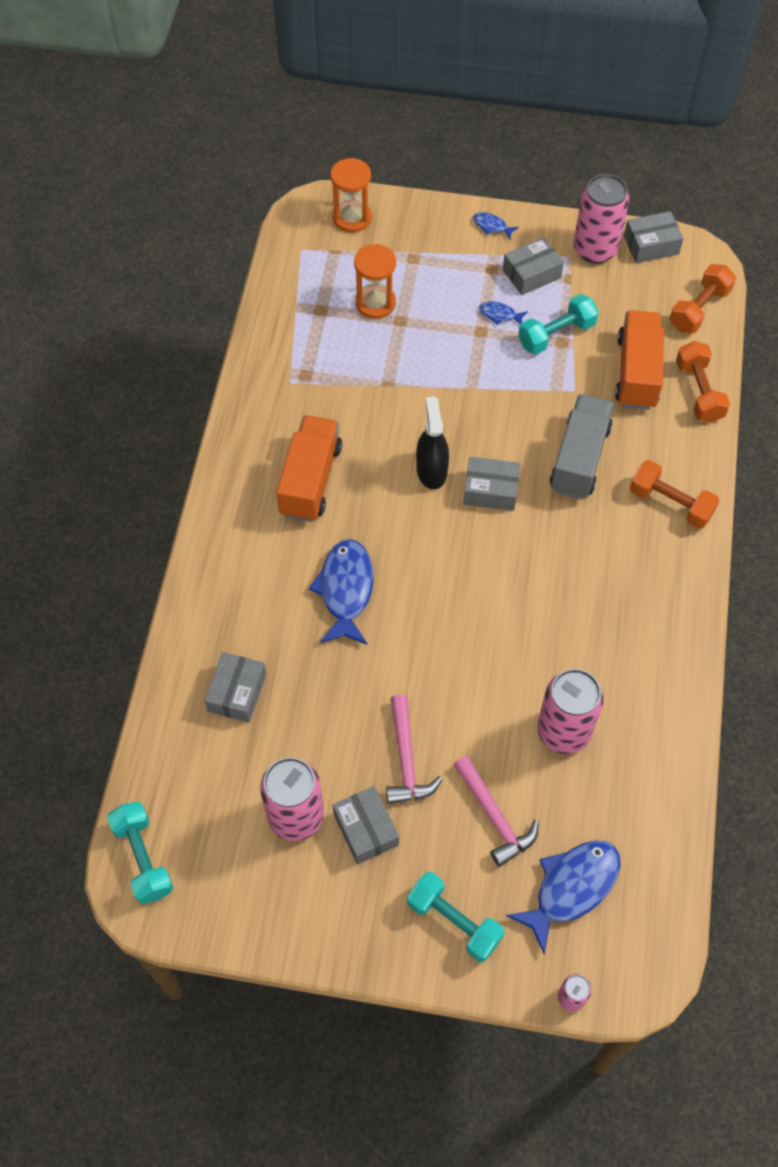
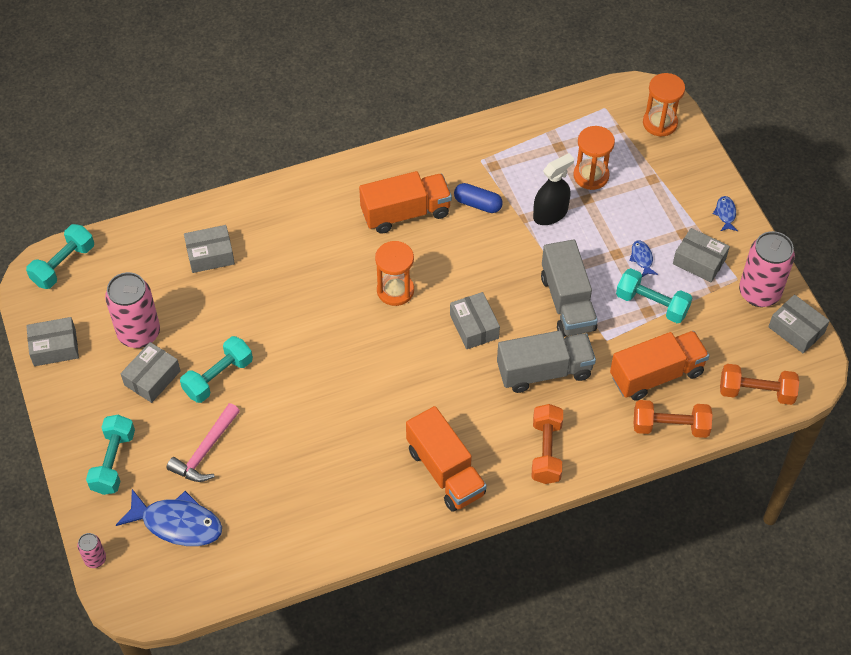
camera: 60 degrees right, 5 degrees down
blue fish [309,539,374,645] -> none
pink hammer [386,694,443,804] -> turquoise dumbbell [180,336,253,403]
black spray bottle [416,397,449,489] -> black spray bottle moved to [533,153,574,225]
pink can [537,669,604,754] -> none
orange dumbbell [676,341,730,423] -> orange dumbbell turned 45 degrees clockwise [634,400,712,438]
none -> grey box [26,317,79,366]
none -> orange hourglass [375,241,414,306]
none -> orange truck [406,406,487,512]
none -> blue capsule [454,183,503,213]
none -> grey truck [541,239,598,337]

